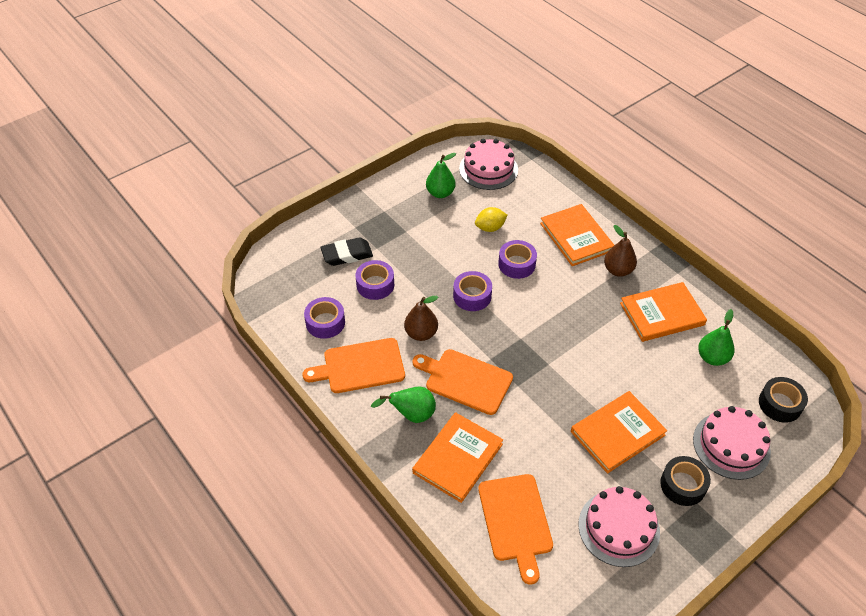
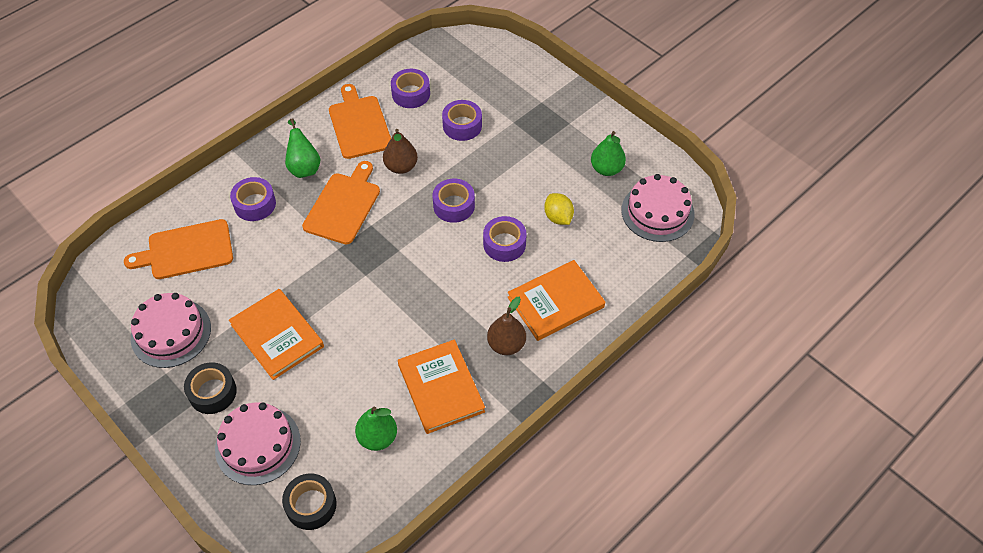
camera: 85 degrees right, 5 degrees up
black eraser [320,237,373,266] -> none
orange book [412,412,503,503] -> purple tape [230,177,276,221]

